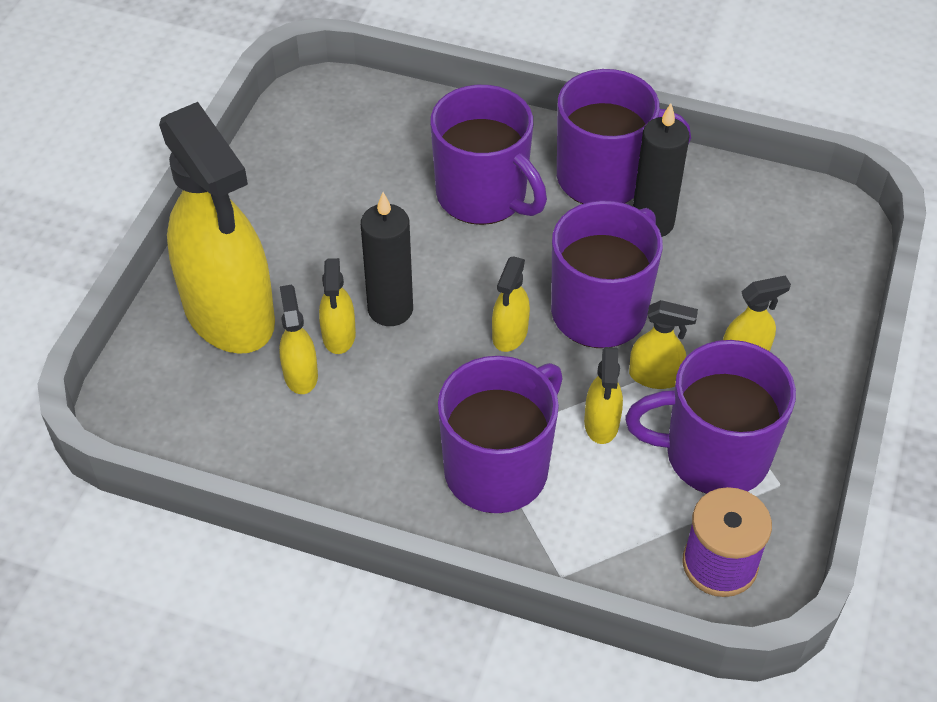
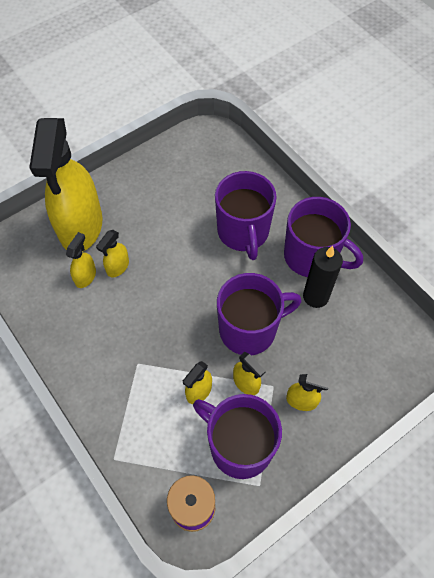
camera: 35 degrees right, 10 degrees up
black candle [361,192,413,326] -> none
purple mug [438,356,562,513] -> none
yellow spray bottle [492,256,530,352] -> none

